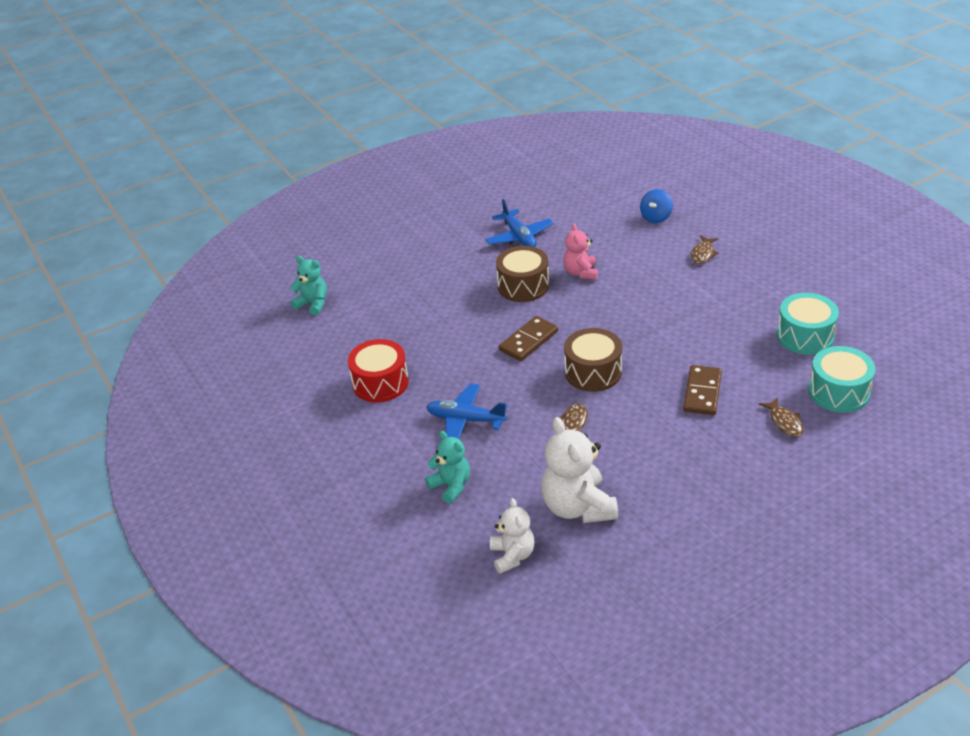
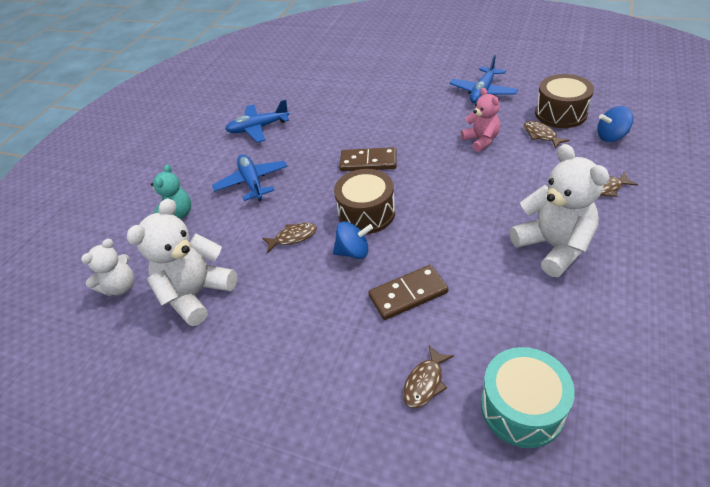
camera: 55 degrees right, 5 degrees up
turquoise teddy bear [290,256,327,315] -> none
red drum [348,339,409,403] -> blue plane [225,99,290,142]
brown drum [496,246,549,302] -> brown drum moved to [535,74,594,128]
pink teddy bear [563,224,598,279] -> pink teddy bear turned 105 degrees clockwise [461,88,500,152]
turquoise drum [777,293,839,355] -> none
none -> blue spinning top [333,221,373,259]
none -> white teddy bear [510,144,609,277]
none -> brown fish [524,121,570,149]

